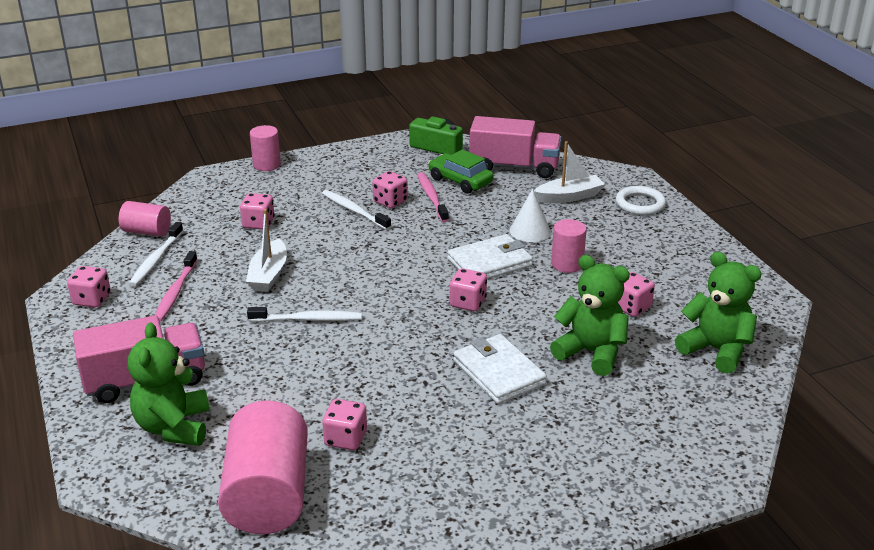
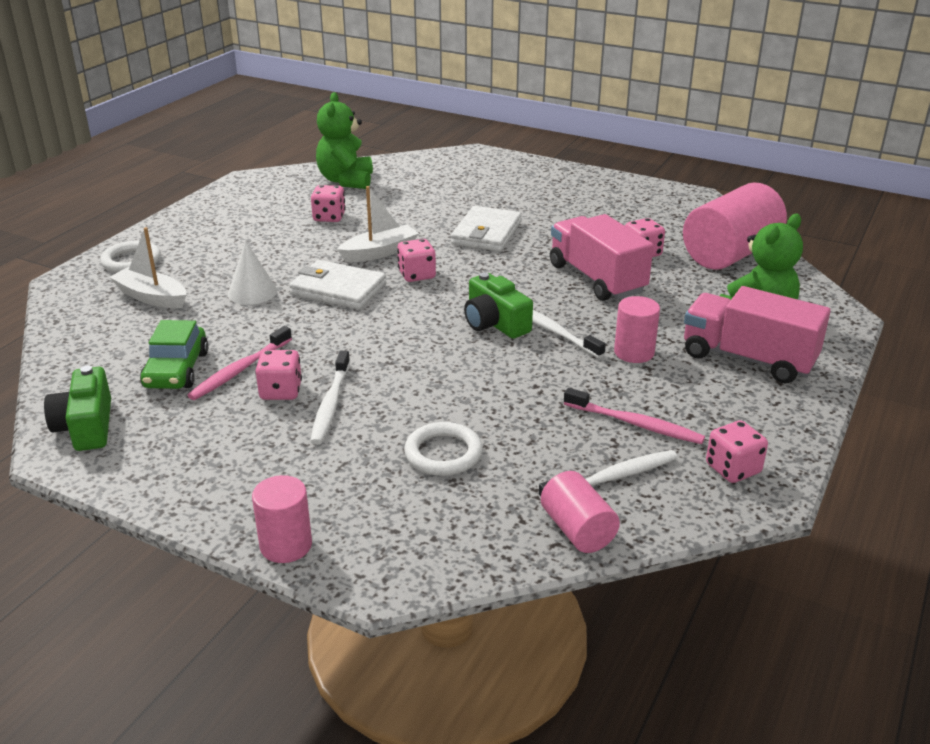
camera: 130 degrees left, 0 degrees up
pink toothbrush [155,251,197,322] -> pink toothbrush turned 60 degrees clockwise [564,388,705,444]
pink dice [240,193,275,229] -> white ring [404,422,483,476]
white boat [246,209,287,292] -> white boat moved to [337,186,419,262]
pink truck [469,116,562,178] -> pink truck moved to [550,214,654,301]
green teddy bear [550,255,630,376] -> none
pink cylinder [551,219,587,273] -> pink cylinder moved to [614,296,660,363]
none -> green camera [464,272,533,339]

